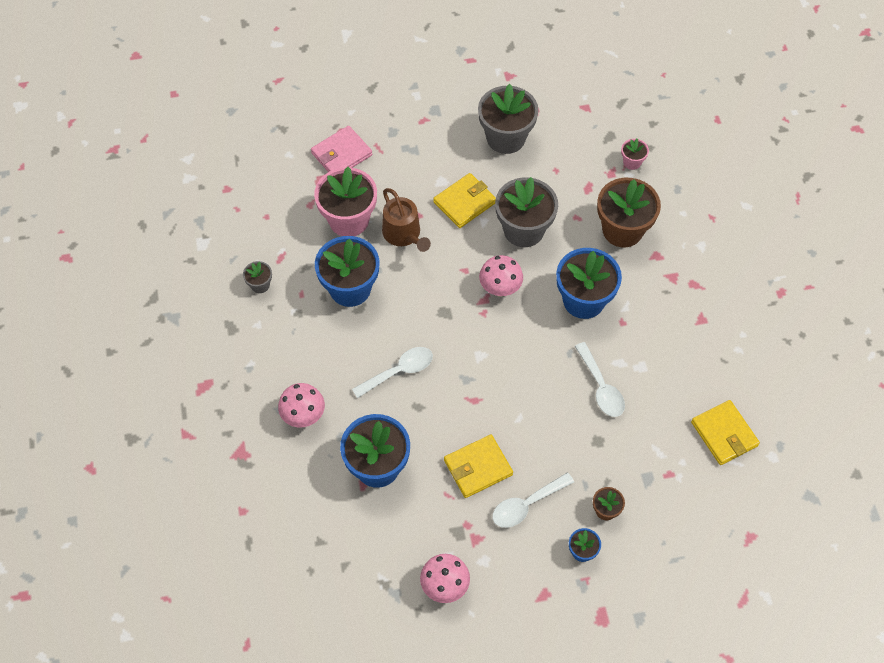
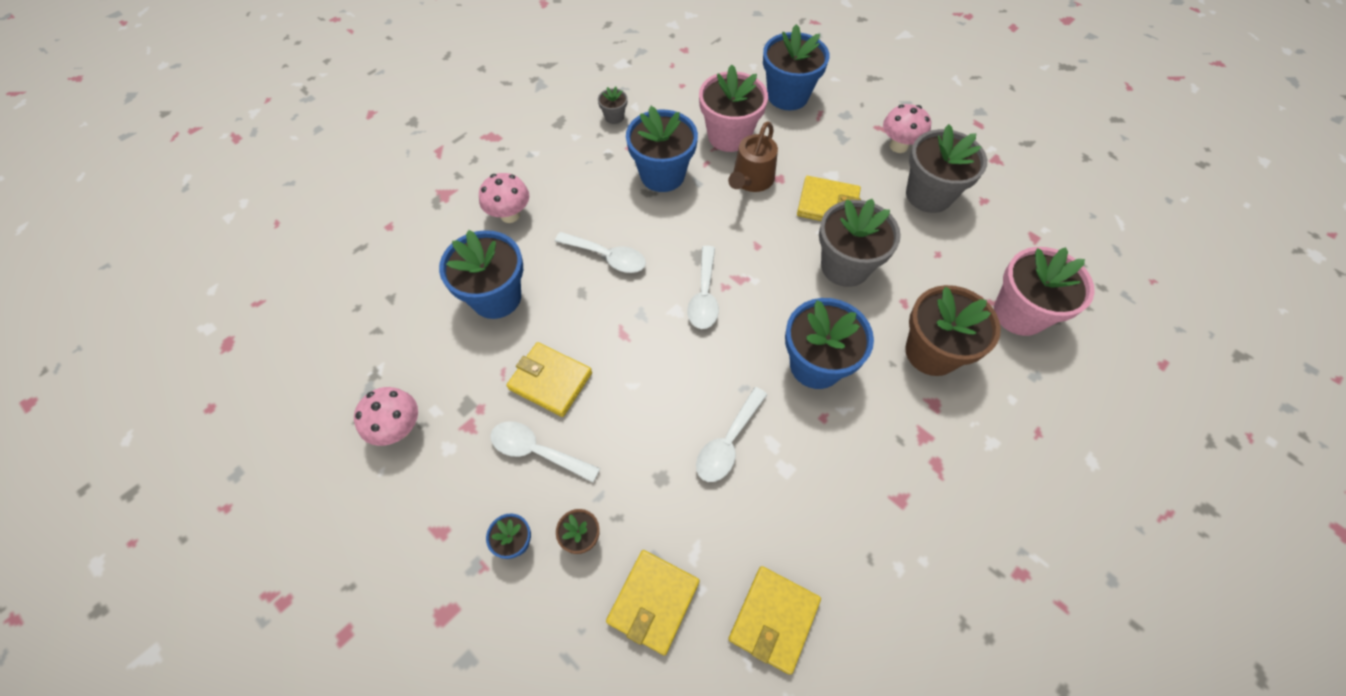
camera: 55 degrees right, 0 degrees up
pink wallet [311,126,372,172] -> blue flower pot [763,24,830,110]
pink mushroom [479,255,523,296] -> pink mushroom moved to [883,104,931,153]
pink flower pot [621,138,649,170] -> pink flower pot [994,247,1095,336], size x2.18
none -> yellow wallet [606,550,700,656]
none -> white spoon [687,246,719,329]

